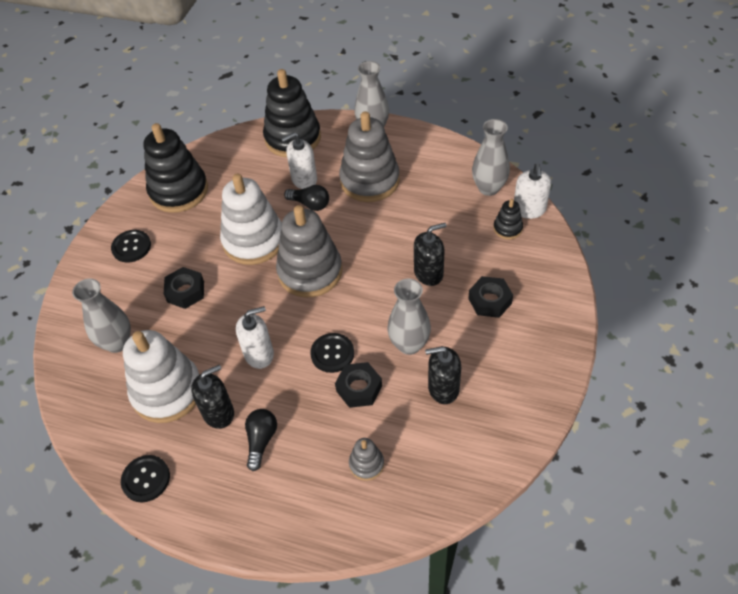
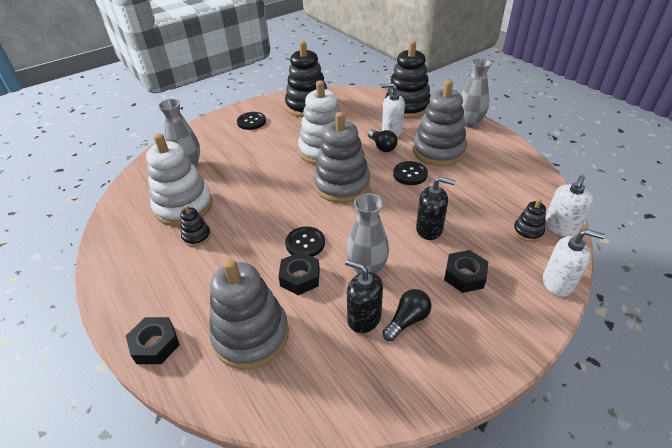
camera: 35 degrees right, 10 degrees down
black button [121,455,170,502] -> black button moved to [393,161,428,185]
black nut [164,267,204,309] -> black nut moved to [126,317,180,364]
black soap dispenser [191,364,234,429] -> black stacking toy [180,205,211,247]
white soap dispenser [236,306,274,369] -> white soap dispenser moved to [543,229,605,297]
black light bulb [245,409,277,471] -> black light bulb moved to [382,289,431,341]
grey stacking toy [349,438,384,481] -> grey stacking toy [209,259,289,370], size x2.19
grey vase [472,119,510,196] -> none

